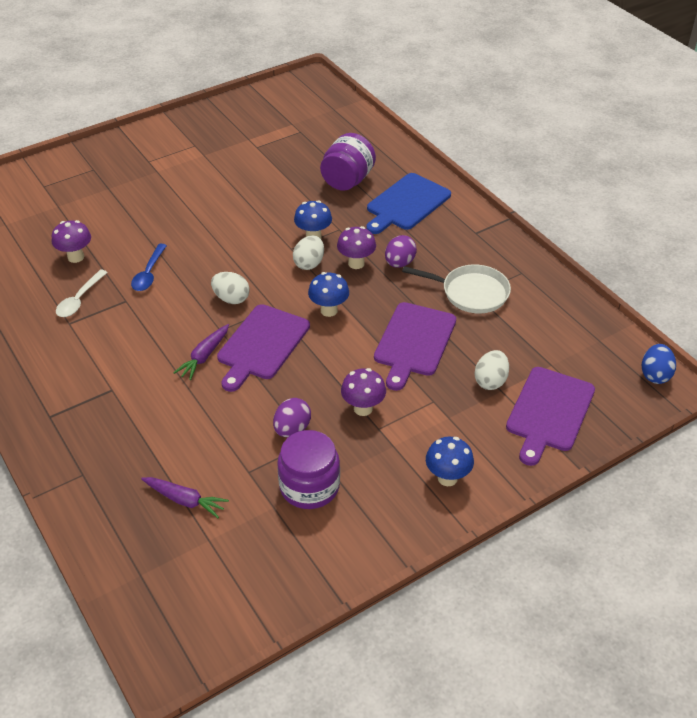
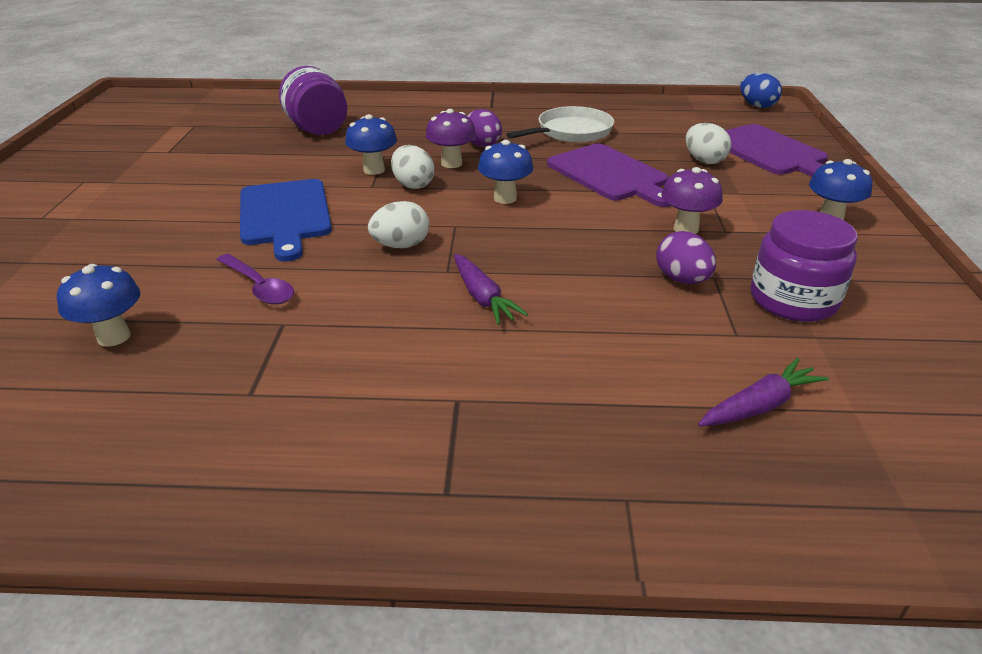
camera: 55 degrees left, 10 degrees down
purple mushroom [52,220,91,263] -> blue mushroom [57,264,140,347]
white spoon [56,269,108,317] -> none
blue spoon [131,244,167,291] -> purple spoon [216,254,294,305]
purple cutting board [217,304,310,392] -> none
blue cutting board [366,173,451,234] -> blue cutting board moved to [240,179,332,261]

